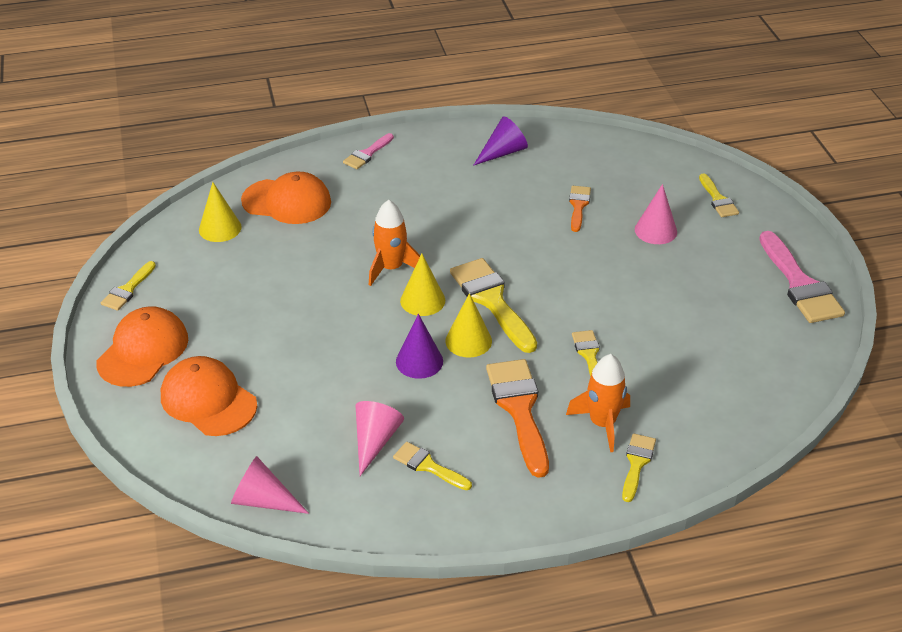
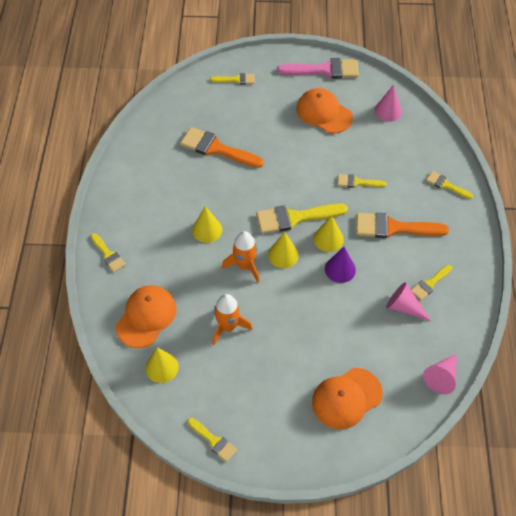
camera: 75 degrees left, 15 degrees up
orange cap [96,306,188,387] -> orange cap moved to [296,88,353,134]
pink brush [343,133,394,169] -> yellow brush [91,233,126,272]
purple cone [473,116,528,166] -> none
orange rocket [566,354,630,452] -> orange rocket moved to [212,294,253,345]
orange brush [569,186,591,232] -> orange brush [180,127,264,168], size x1.83
pink cone [635,184,677,244] -> pink cone moved to [374,85,402,122]
none -> yellow cone [192,206,222,243]

